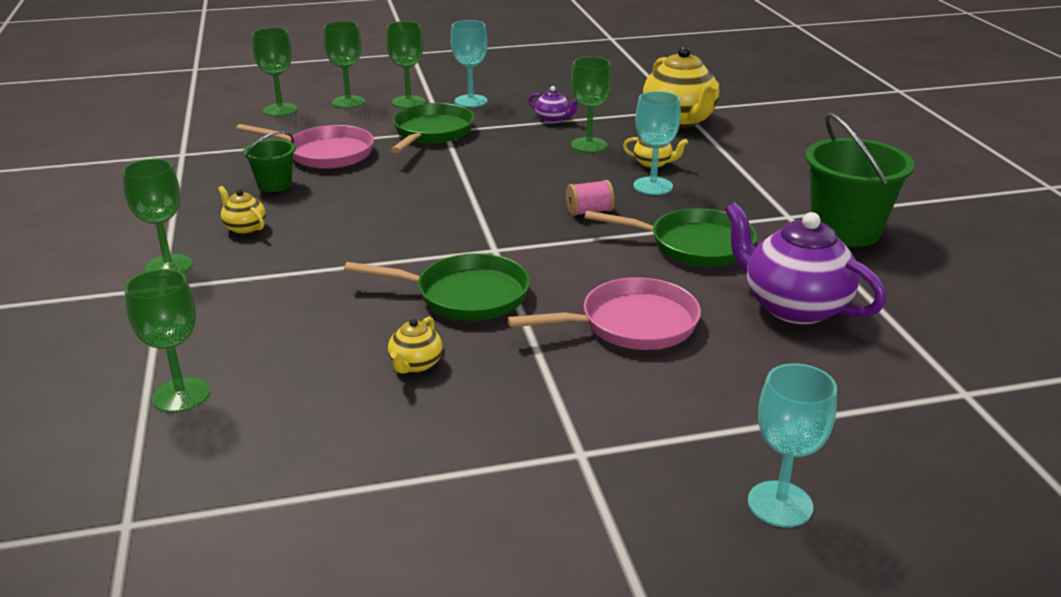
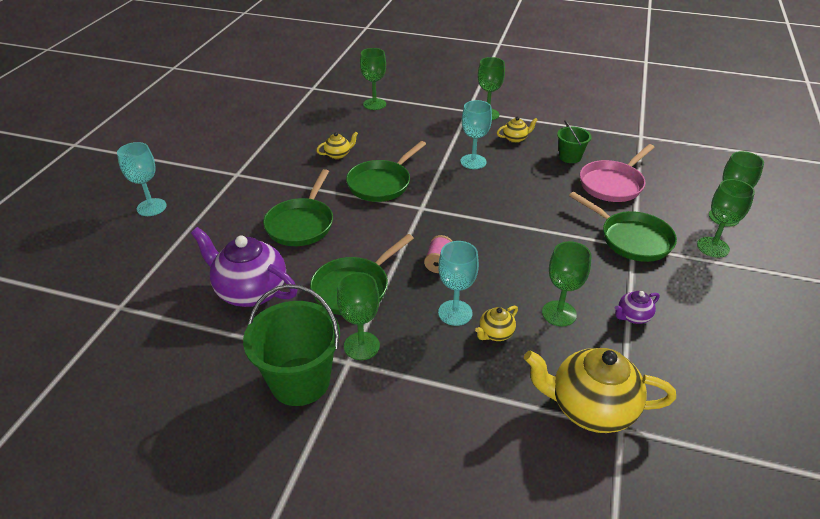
camera: 120 degrees right, 10 degrees up
green goblet [252,28,298,117] -> green goblet moved to [337,272,380,360]
yellow teapot [388,317,443,373] -> yellow teapot turned 105 degrees clockwise [316,132,358,159]
turquoise goblet [450,20,488,107] -> turquoise goblet moved to [461,100,492,169]
pink pan [507,277,701,350] -> green pan [263,169,333,246]
purple teapot [725,202,886,324] -> purple teapot turned 135 degrees counterclockwise [191,227,297,307]

